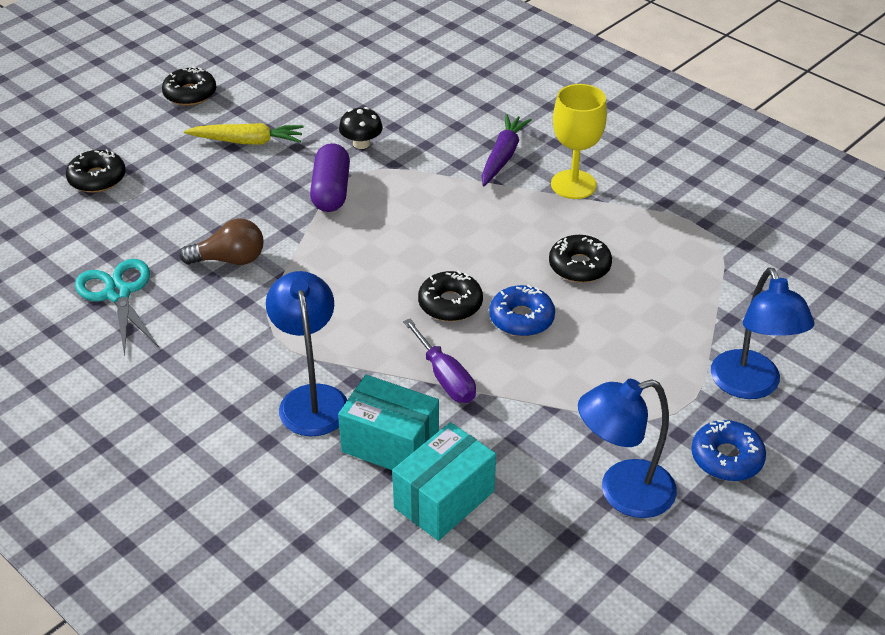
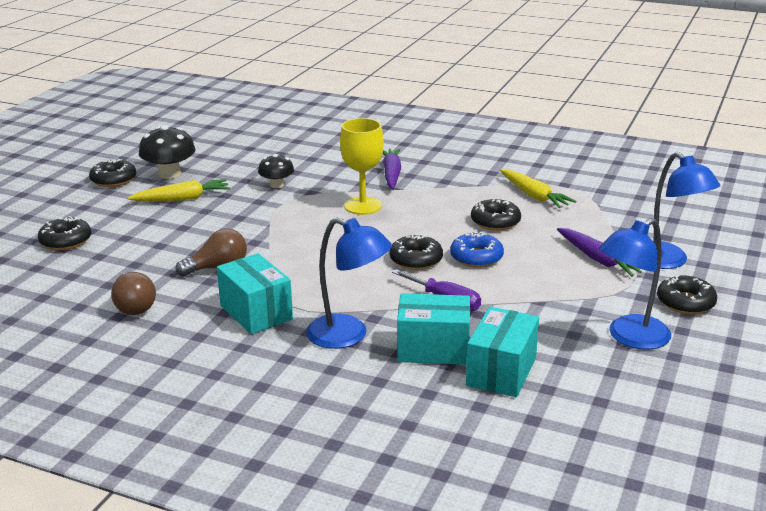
camera: 20 degrees left, 15 degrees down
turquoise scissors [75,259,159,356] -> brown light bulb [111,272,156,315]
blue lamp [266,271,347,437] -> blue lamp turned 150 degrees clockwise [306,217,392,349]
purple capsule [310,143,350,212] -> none
yellow goblet [551,84,607,199] -> yellow goblet moved to [340,118,384,215]
blue donut [691,420,766,481] -> black donut [657,275,717,314]
none -> black mushroom [139,125,195,179]
none -> turquoise box [217,253,293,334]
none -> yellow carrot [500,169,577,208]
none -> purple carrot [557,228,642,277]

